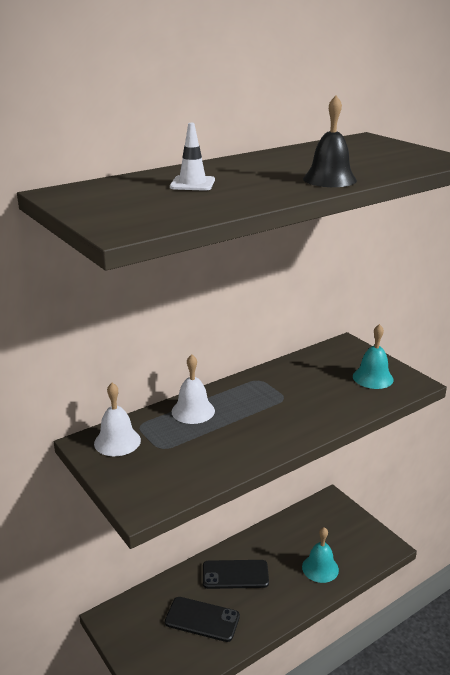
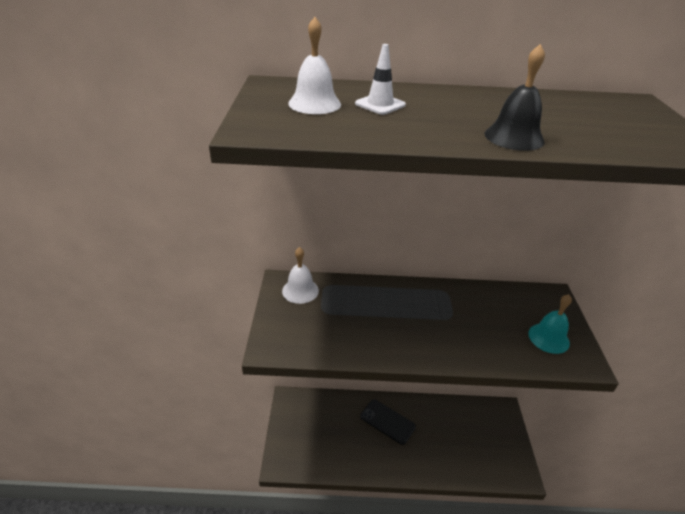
camera: 35 degrees right, 10 degrees up
black phone [165,597,240,642] -> none
white bell [171,354,215,424] -> white bell moved to [288,17,341,114]
turquoise bell [302,527,339,583] -> none

